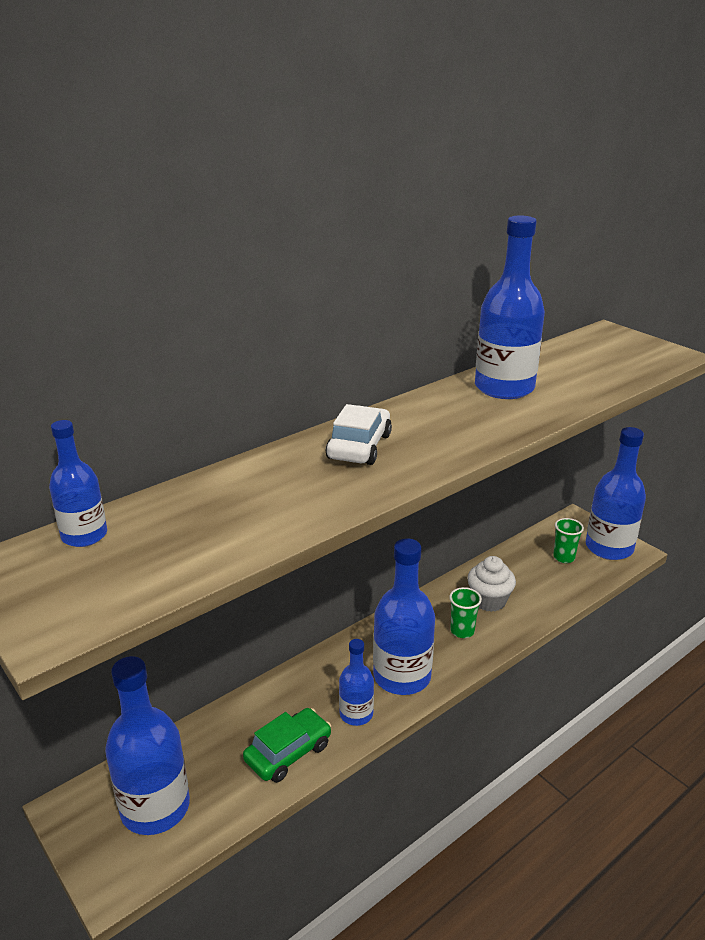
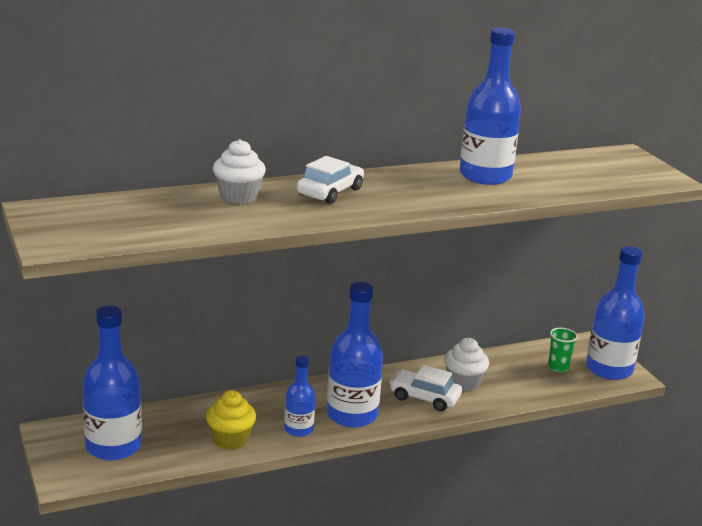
camera: 15 degrees right, 5 degrees down
blue bottle [49,420,107,547] -> none
green car [243,708,331,783] -> yellow cupcake [206,390,256,450]
green cup [449,587,482,638] -> white car [390,365,462,411]
none -> white cupcake [213,139,266,204]

